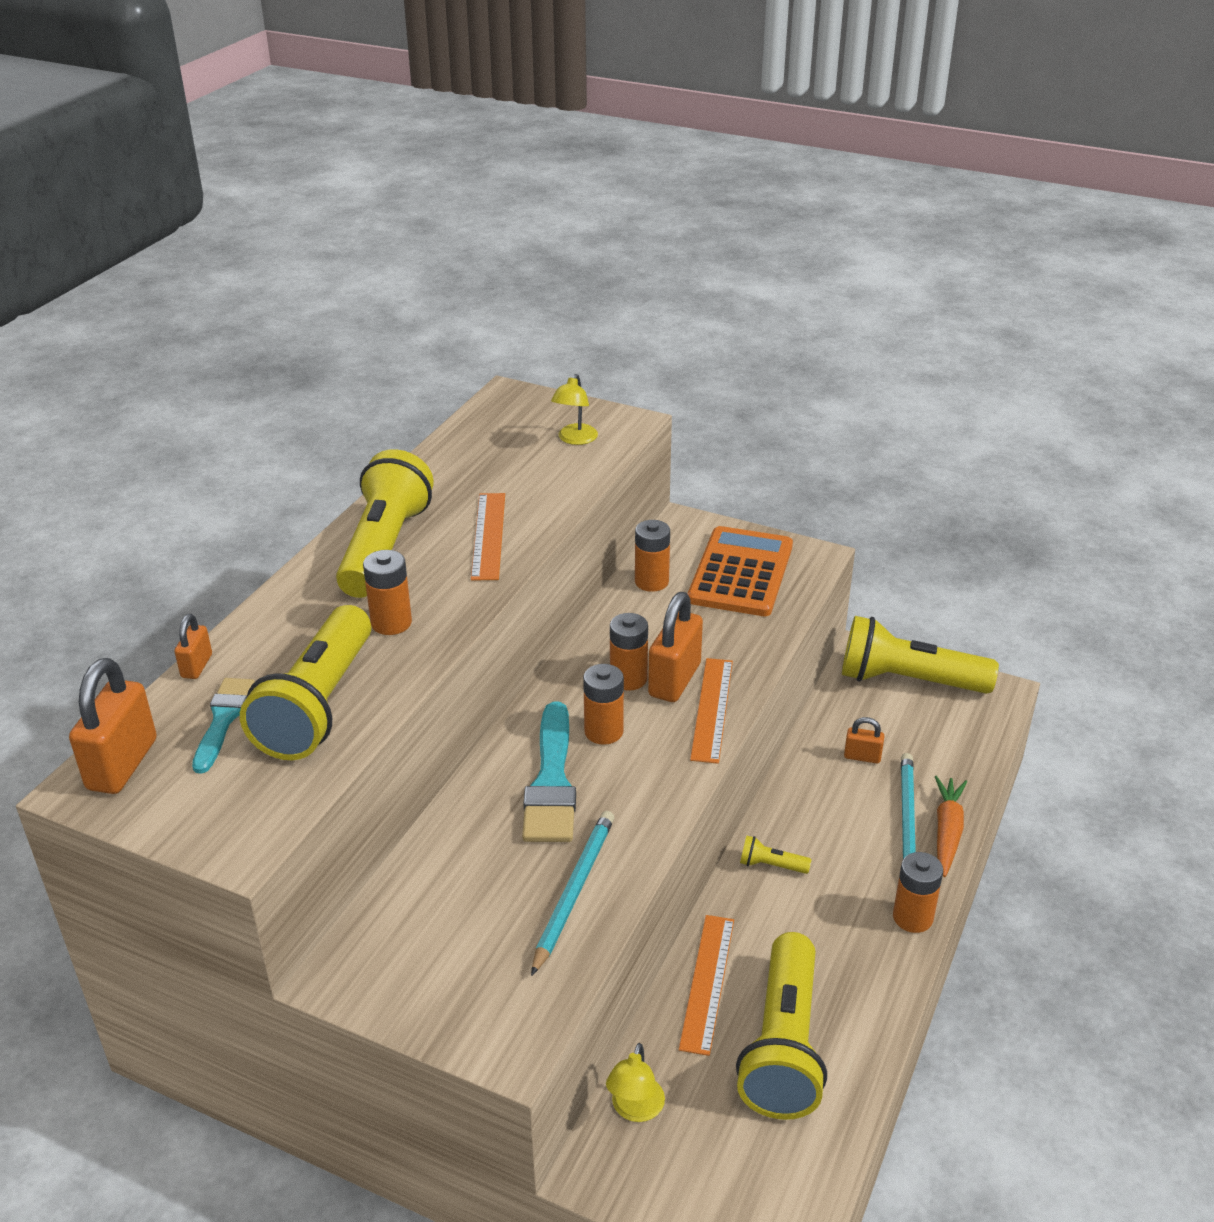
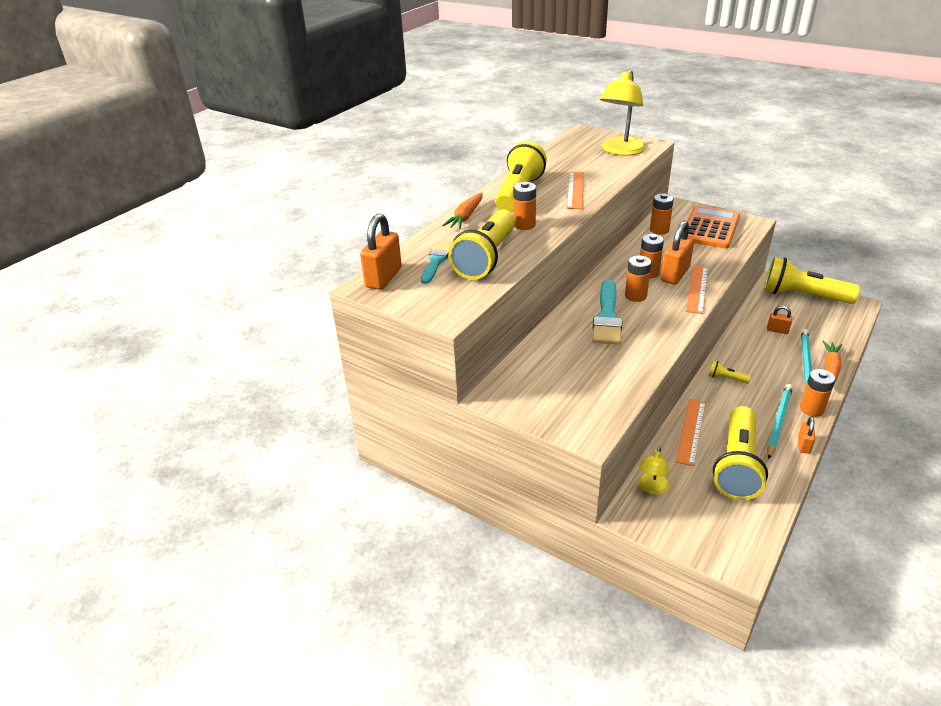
camera: 10 degrees right, 0 degrees up
orange padlock [175,614,212,679] -> orange padlock moved to [798,417,815,454]
turquoise pencil [531,811,614,976] -> turquoise pencil moved to [767,384,793,459]
yellow lamp [551,374,598,445] -> yellow lamp [600,69,646,156], size x2.00
none -> orange carrot [442,192,483,229]

